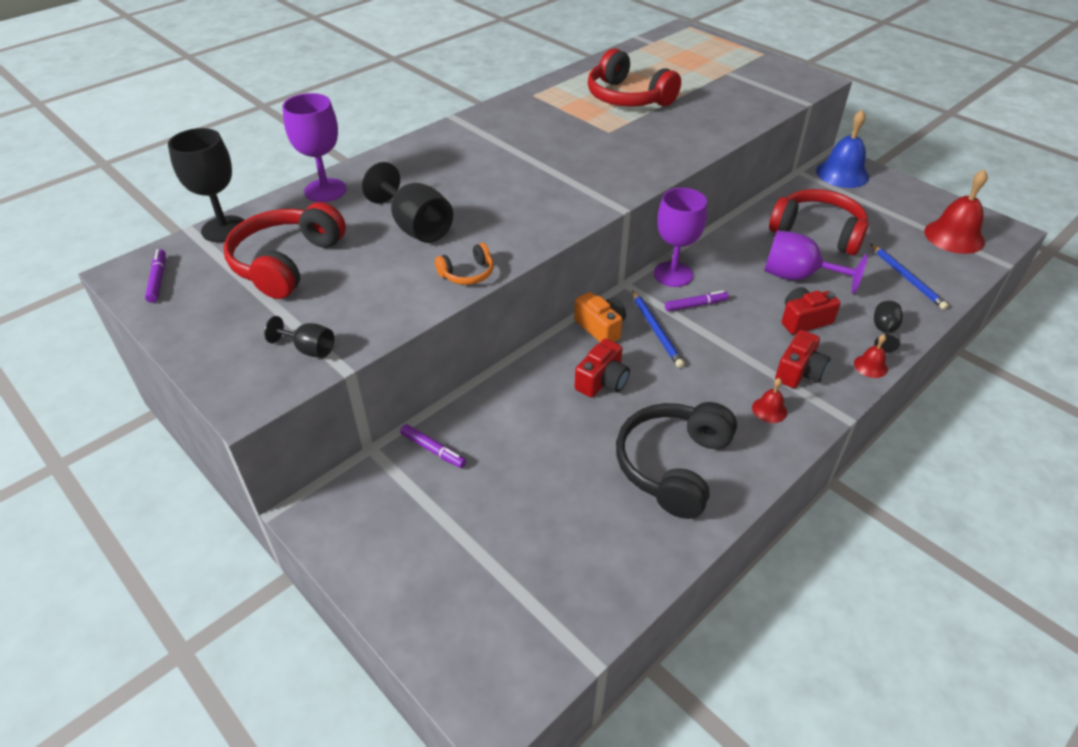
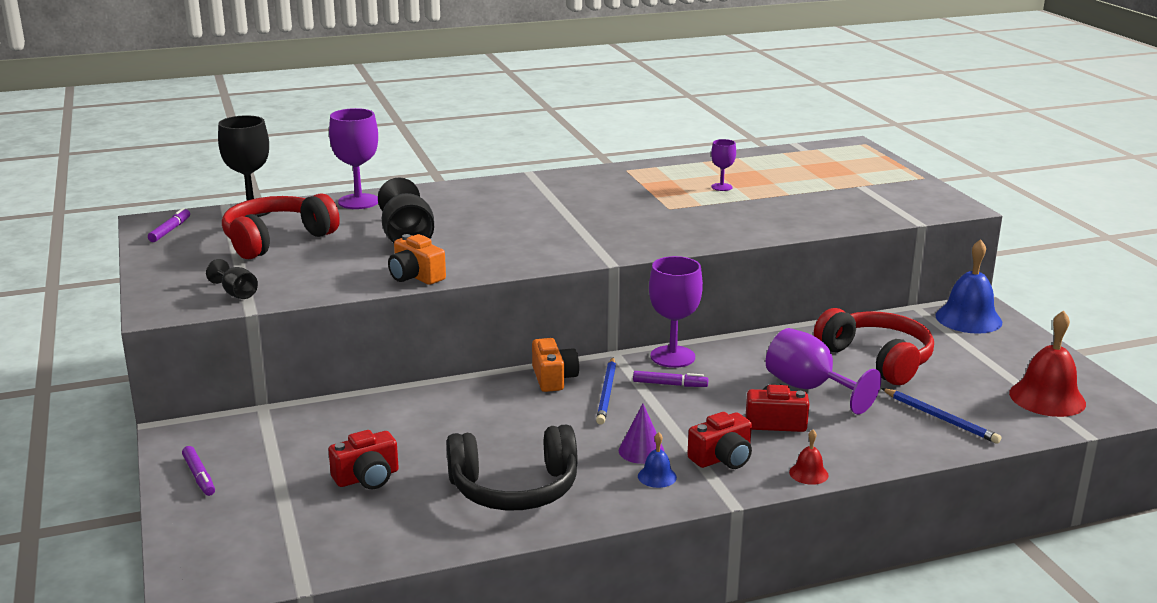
camera: 25 degrees right, 20 degrees down
purple marker [400,424,466,468] -> purple marker moved to [182,446,215,496]
orange headphones [435,243,494,285] -> orange camera [388,234,446,285]
red camera [575,339,630,397] -> red camera moved to [328,430,399,489]
red headphones [588,48,681,107] -> purple goblet [711,139,736,191]
black headphones [616,402,737,519] -> black headphones turned 150 degrees counterclockwise [447,424,577,510]
red bell [752,378,787,423] -> blue bell [638,432,677,488]
blue pencil [871,244,949,310] -> blue pencil turned 45 degrees counterclockwise [881,388,1001,444]
black goblet [874,301,903,353] -> none
none -> purple cone [619,404,665,464]

